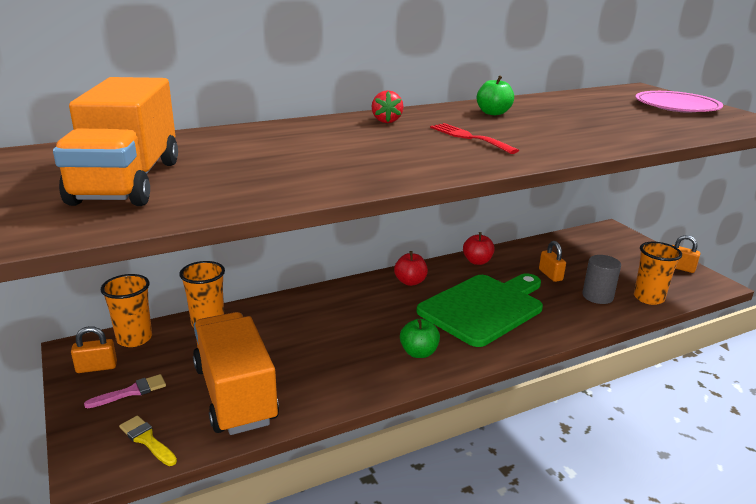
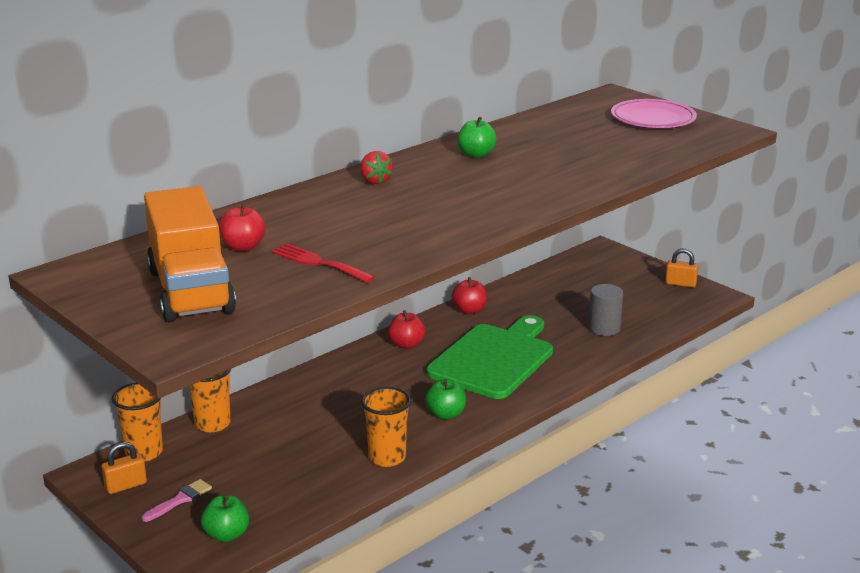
camera: 15 degrees left, 0 degrees up
yellow brush [119,416,177,466] -> green apple [201,495,249,542]
orange truck [193,312,279,435] -> none
red fork [430,123,519,154] -> red fork moved to [272,244,375,283]
orange padlock [539,241,566,282] -> none
orange cup [634,242,682,305] -> orange cup moved to [361,387,411,467]
none -> red apple [219,203,266,251]

